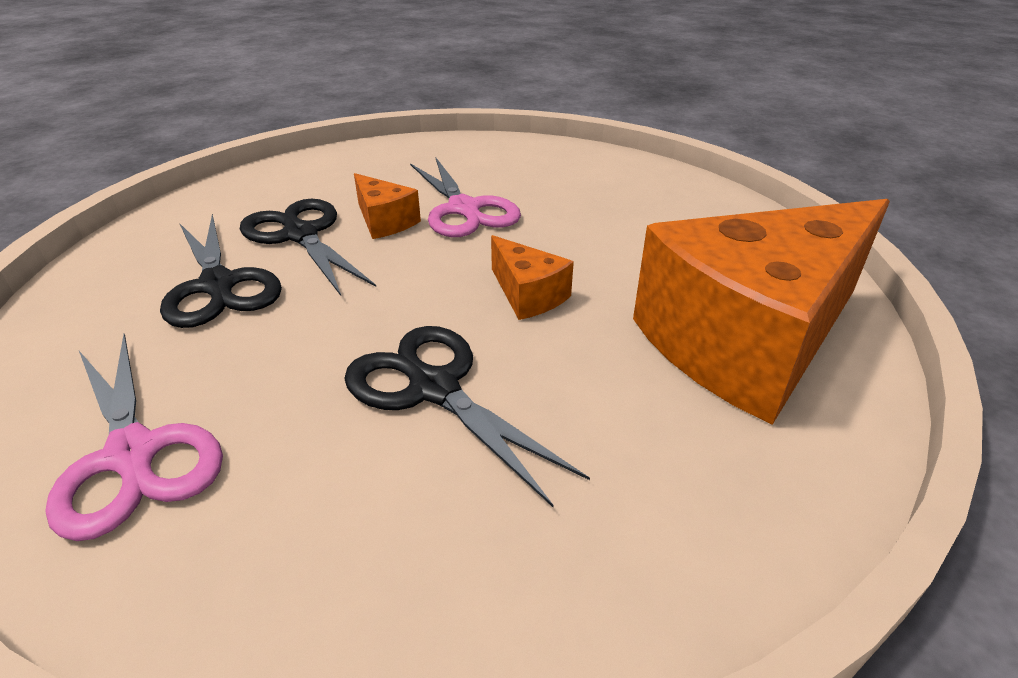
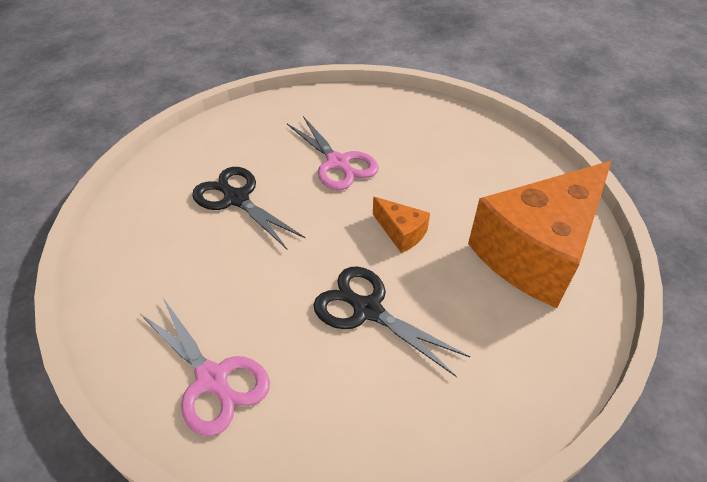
camera: 10 degrees left, 10 degrees up
black scissors [160,214,282,328] -> none
orange cheese [354,173,421,239] -> none

